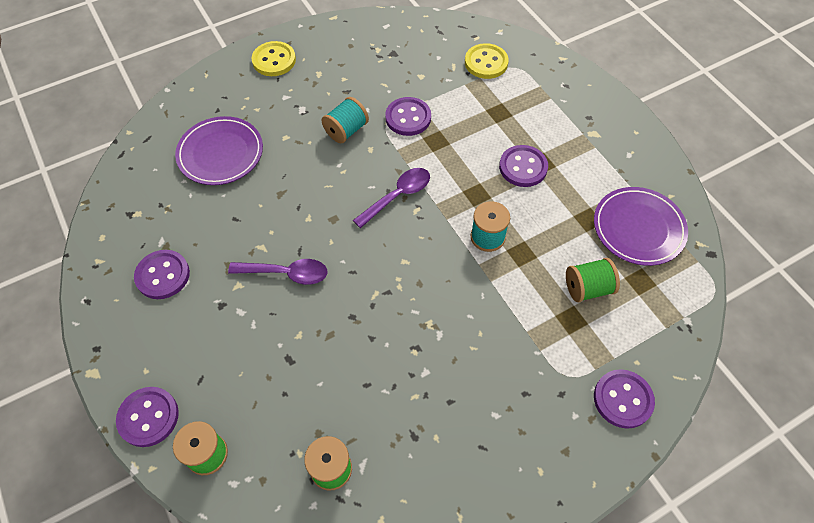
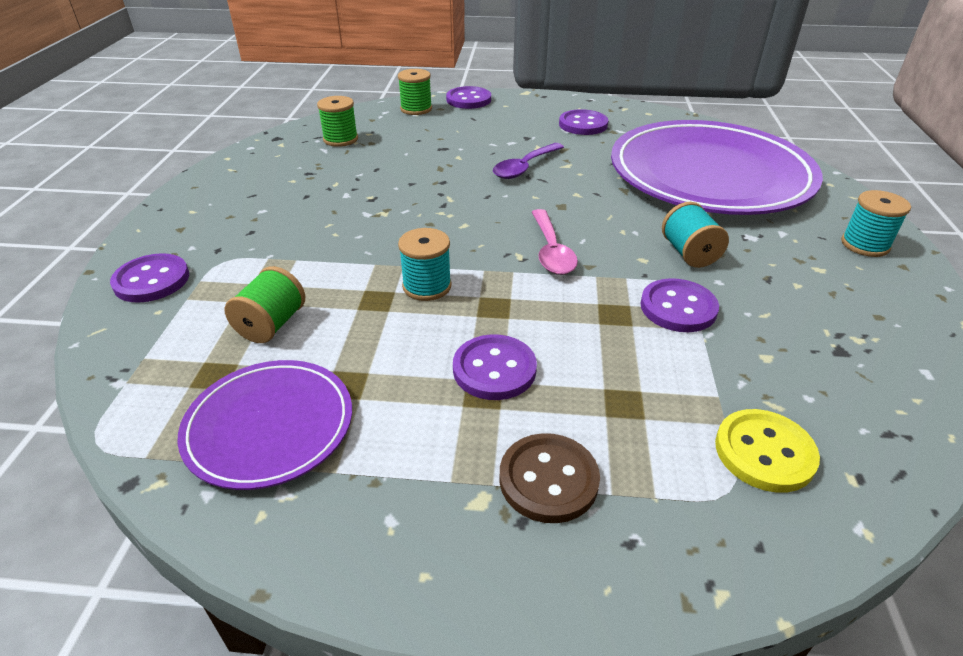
camera: 125 degrees right, 20 degrees down
purple plate [175,116,263,185] -> purple plate [611,120,823,215], size x1.97
yellow button [252,41,296,76] -> turquoise spool [841,190,911,257]
purple spoon [353,168,430,228] -> pink spoon [532,209,578,275]
none -> brown button [499,433,600,523]

